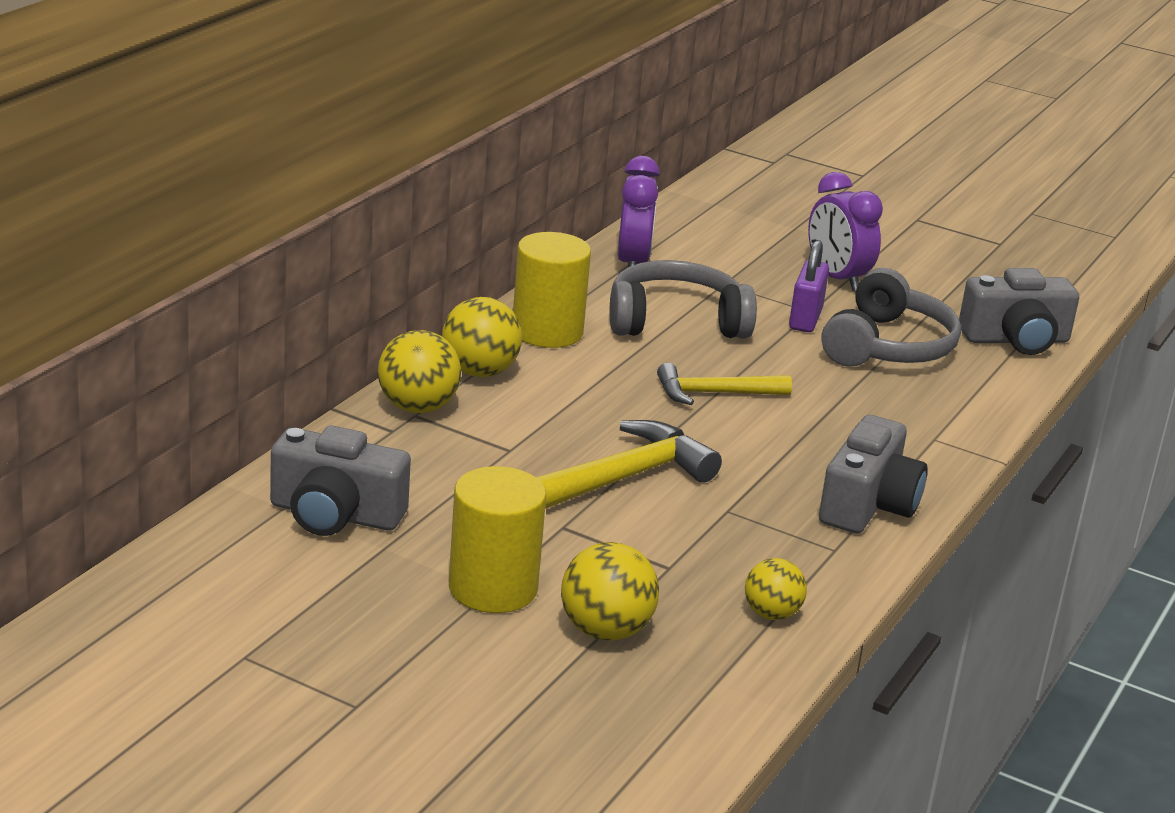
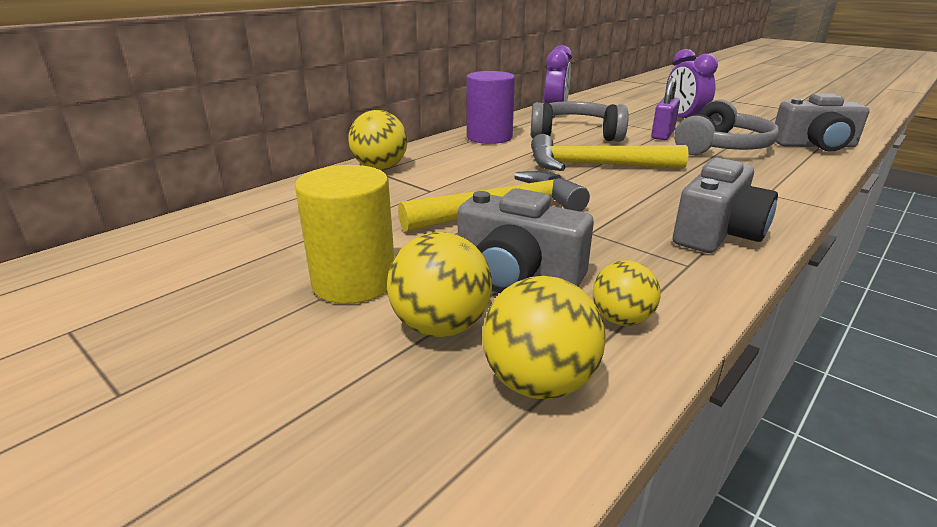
camera: 15 degrees right, 0 degrees up
grey camera [270,426,411,536] -> grey camera moved to [457,188,594,293]
yellow ball [442,297,522,377] -> yellow ball moved to [482,276,606,399]
yellow cylinder [513,232,591,348] -> purple cylinder [467,71,515,144]
yellow hammer [657,363,792,405] -> yellow hammer [531,134,689,171], size x1.61

